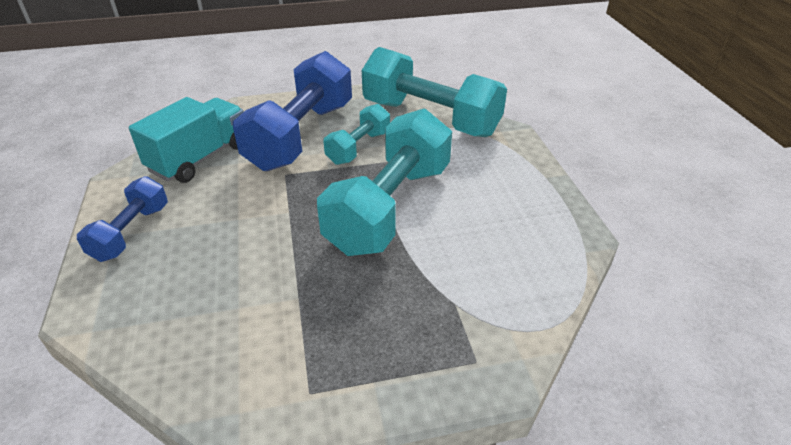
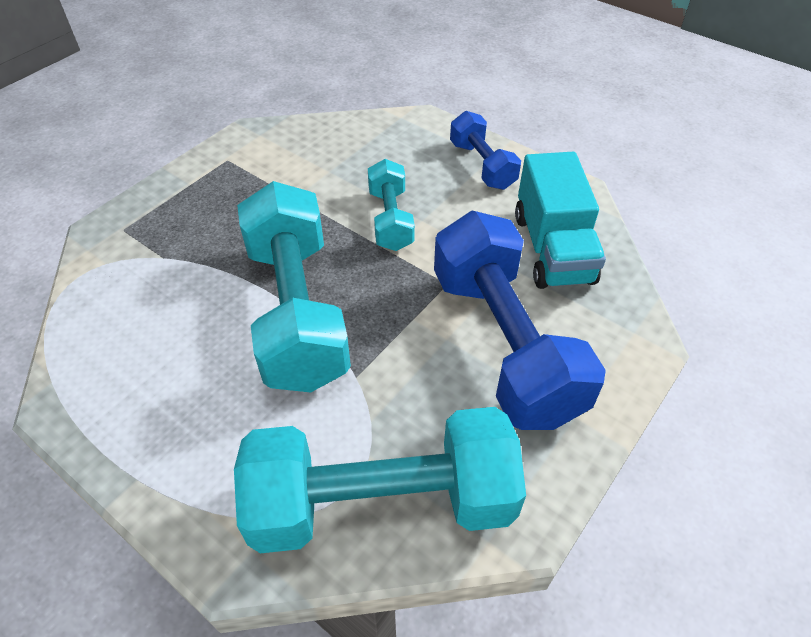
camera: 140 degrees right, 10 degrees up
turquoise dumbbell [323,104,390,165] -> turquoise dumbbell moved to [368,159,415,251]

